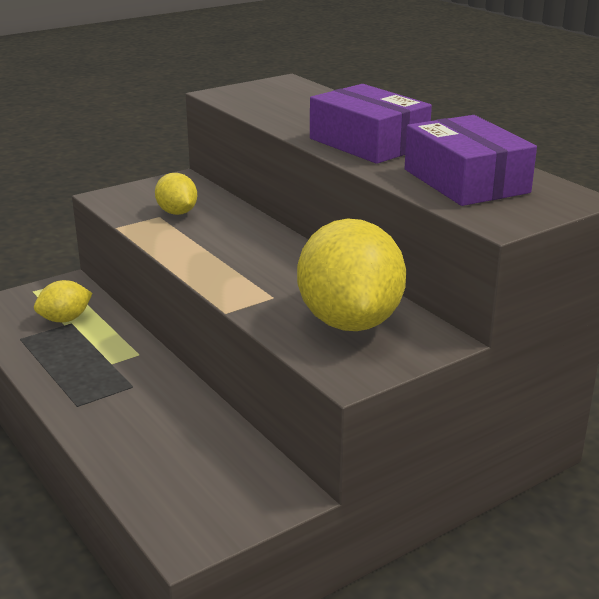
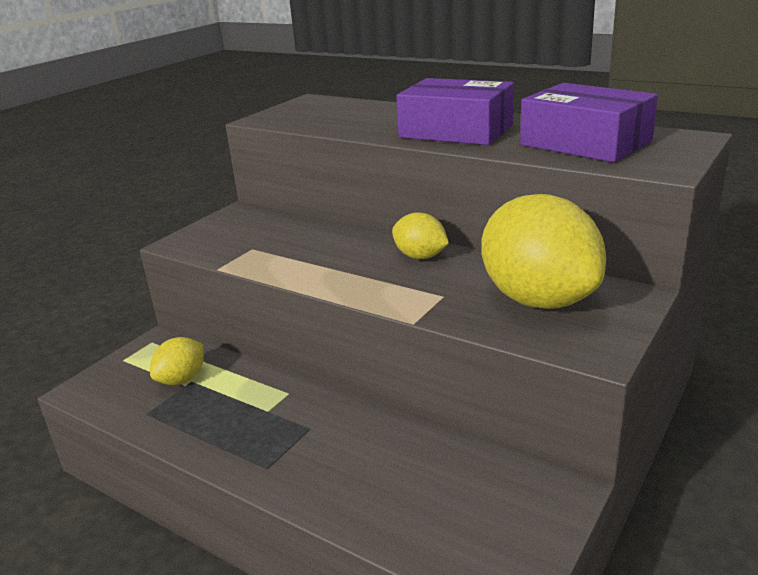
camera: 20 degrees left, 0 degrees up
yellow lemon [155,173,197,215] -> yellow lemon moved to [392,212,449,259]

